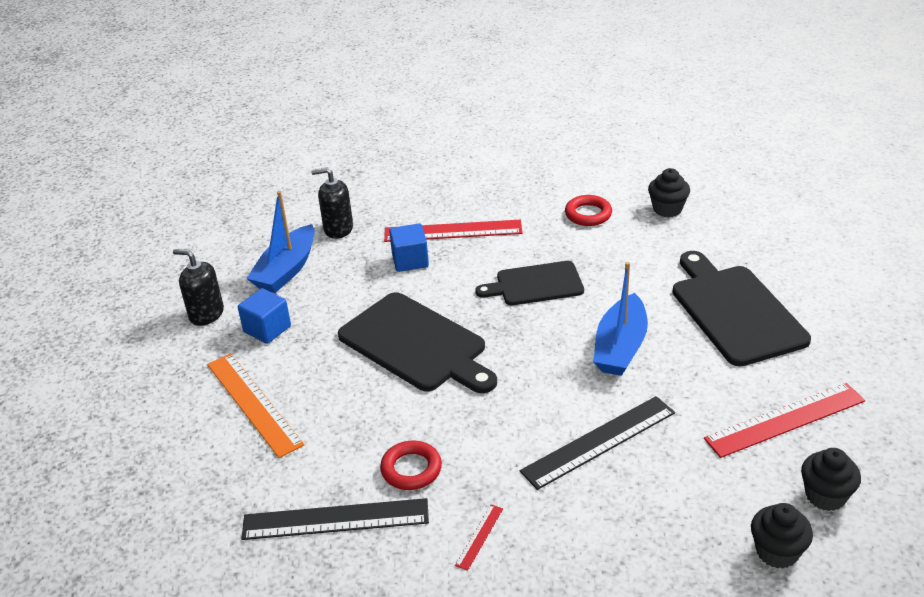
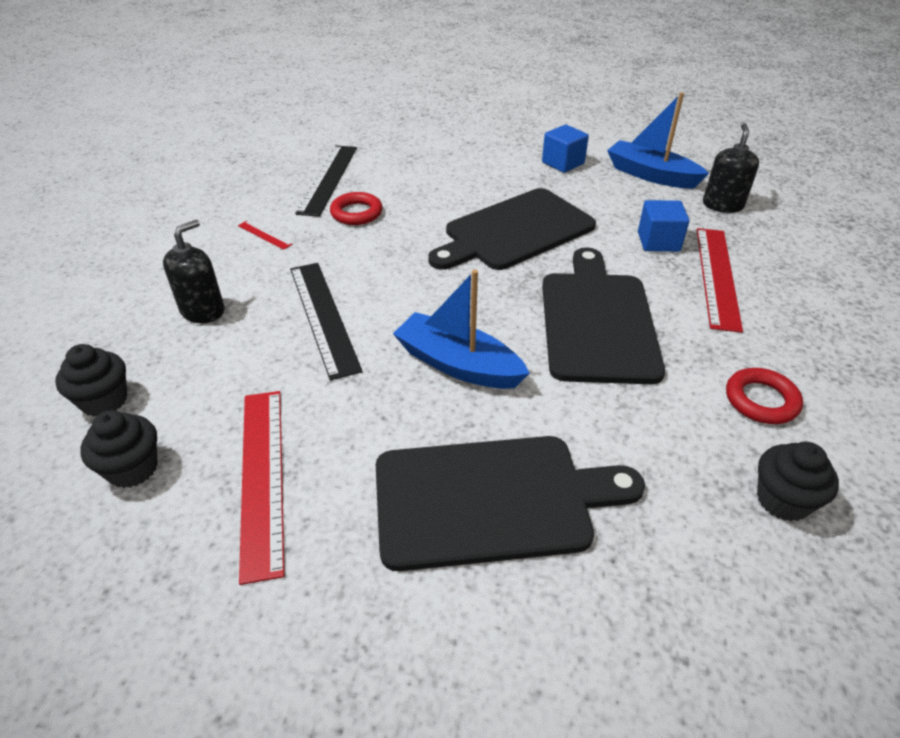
camera: 100 degrees right, 5 degrees up
black soap dispenser [173,249,224,326] -> black soap dispenser moved to [163,220,224,323]
orange ruler [207,353,304,458] -> none
black cutting board [475,261,584,305] -> black cutting board [542,247,665,384], size x1.57

